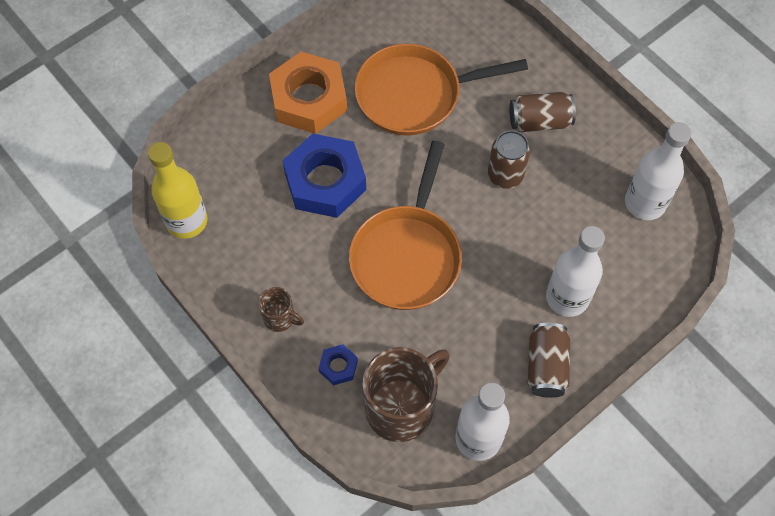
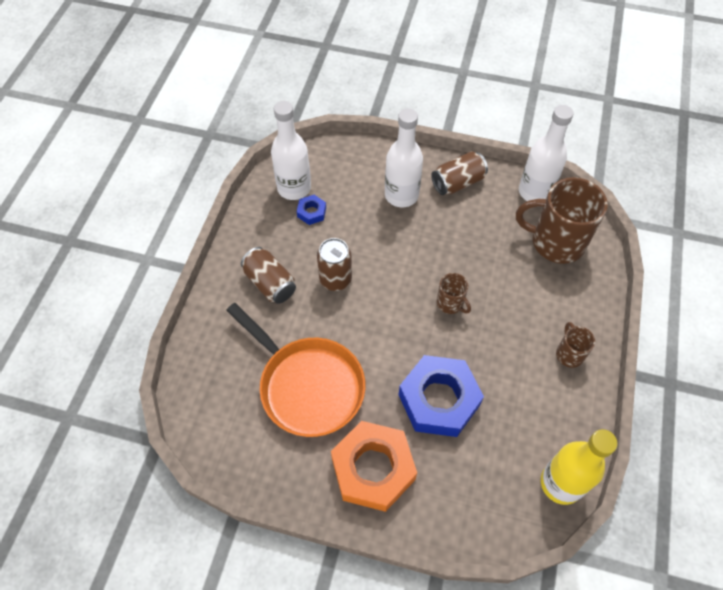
camera: 125 degrees left, 5 degrees down
blue nut [319,344,358,385] -> blue nut moved to [297,195,326,225]
orange pan [349,141,462,310] -> brown mug [437,273,471,314]

